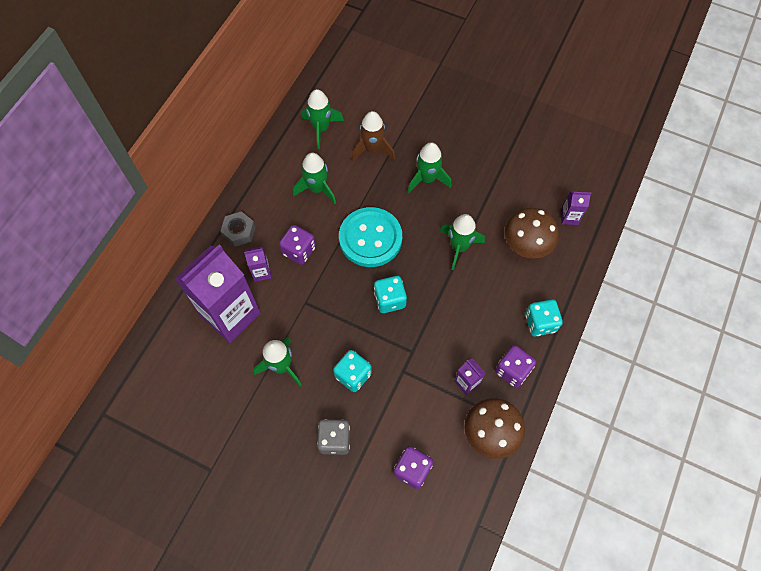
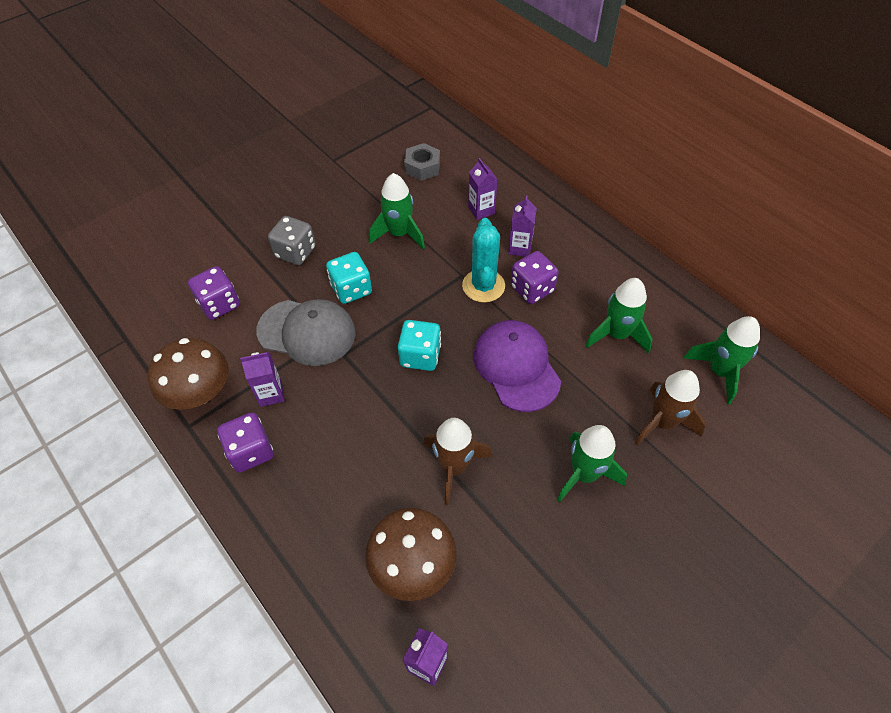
camera: 115 degrees right, 10 degrees down
purple carton [175,245,261,343] -> purple carton [468,158,498,220], size x0.41
grey nut [221,211,256,247] -> grey nut moved to [404,143,440,181]
turquoise button [339,207,402,267] -> purple cap [474,320,561,412]
green rocket [440,214,485,270] -> brown rocket [423,418,492,505]
turquoise dice [525,299,563,337] -> none
none -> grey cap [256,299,356,366]
none -> turquoise cactus [462,218,505,303]

